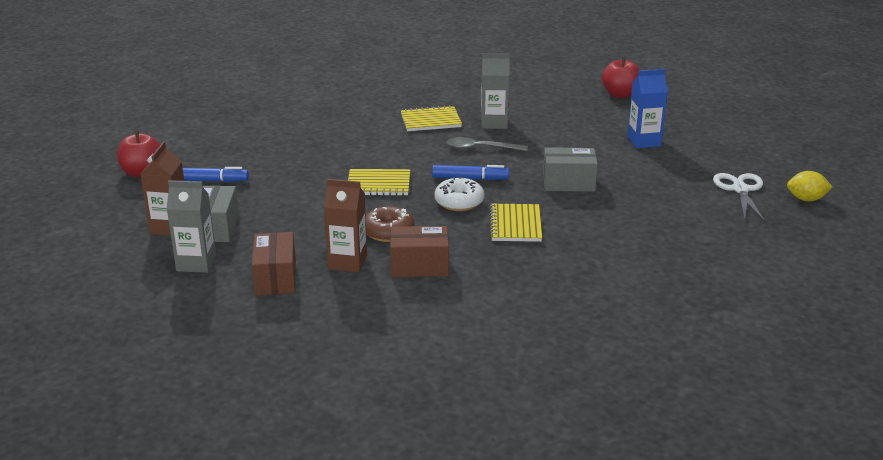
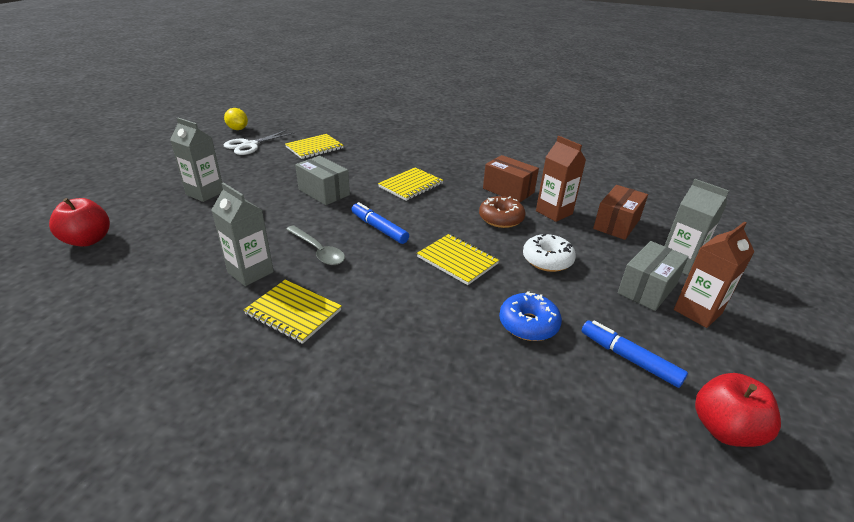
camera: 140 degrees left, 5 degrees up
white donut [435,177,484,211] -> white donut moved to [523,234,576,272]
blue carton [627,69,668,148] -> grey carton [170,118,223,202]
none -> yellow notebook [285,134,344,159]
none -> blue donut [499,291,562,341]

